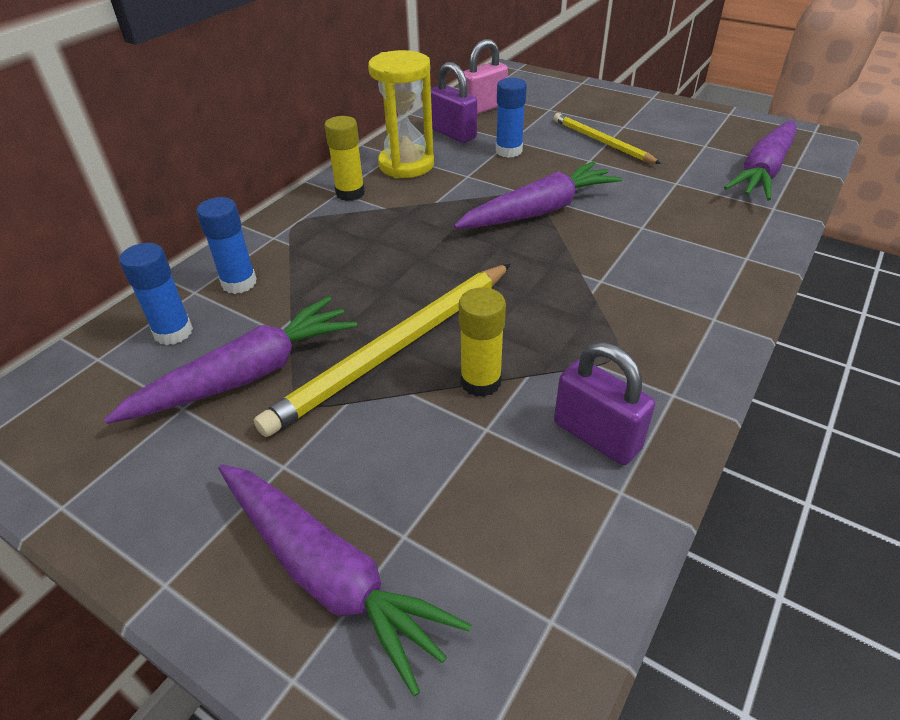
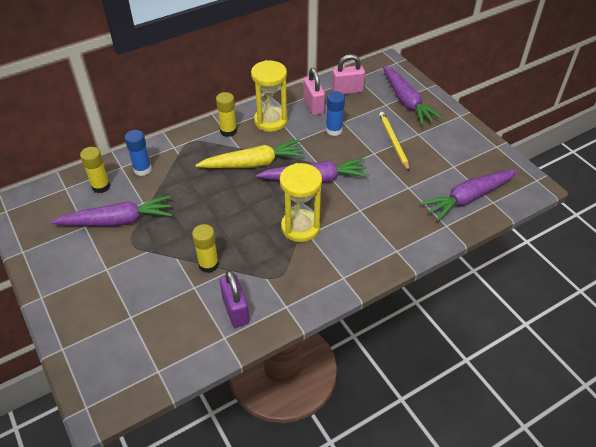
camera: 25 degrees right, 5 degrees up
blue glue stick [119,243,193,345] -> yellow glue stick [80,147,110,193]
purple carrot [219,464,471,696] -> purple carrot moved to [383,65,443,126]
yellow pencil [254,264,511,437] -> none
purple padlock [431,62,477,143] -> pink padlock [303,68,325,116]
none -> yellow carrot [195,139,306,168]
none -> yellow hourglass [280,163,322,242]

